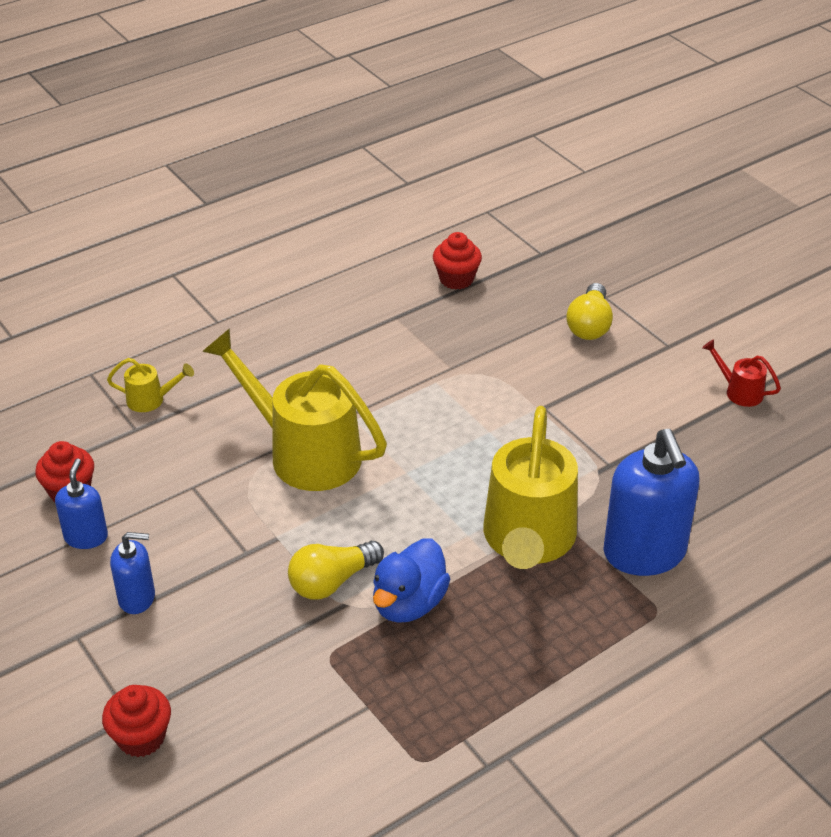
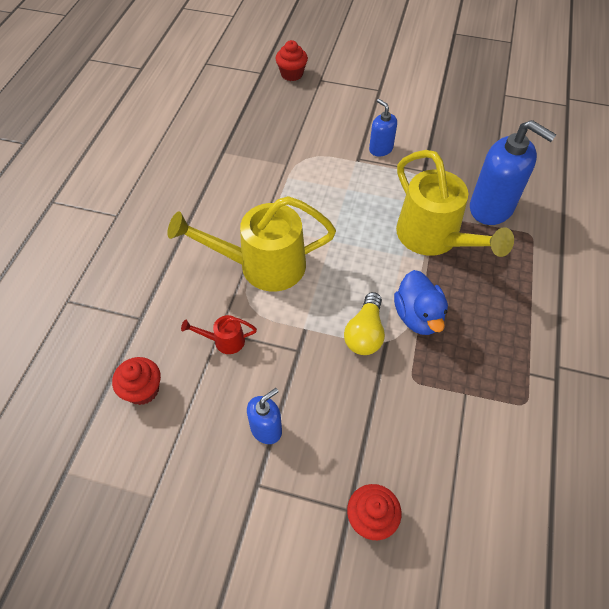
camera: 40 degrees left, 15 degrees up
blue soap dispenser [55,458,108,549] -> blue soap dispenser moved to [369,99,397,157]
yellow watering can [107,358,194,412] -> none
red cupcake [433,232,482,290] -> red cupcake moved to [276,40,308,81]
yellow light bulb [566,283,613,340] -> none
red watering can [702,339,781,407] -> red watering can moved to [181,315,257,354]

